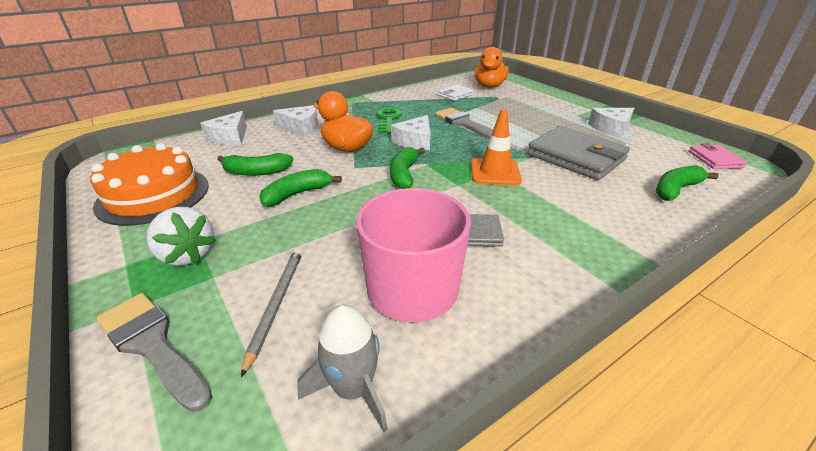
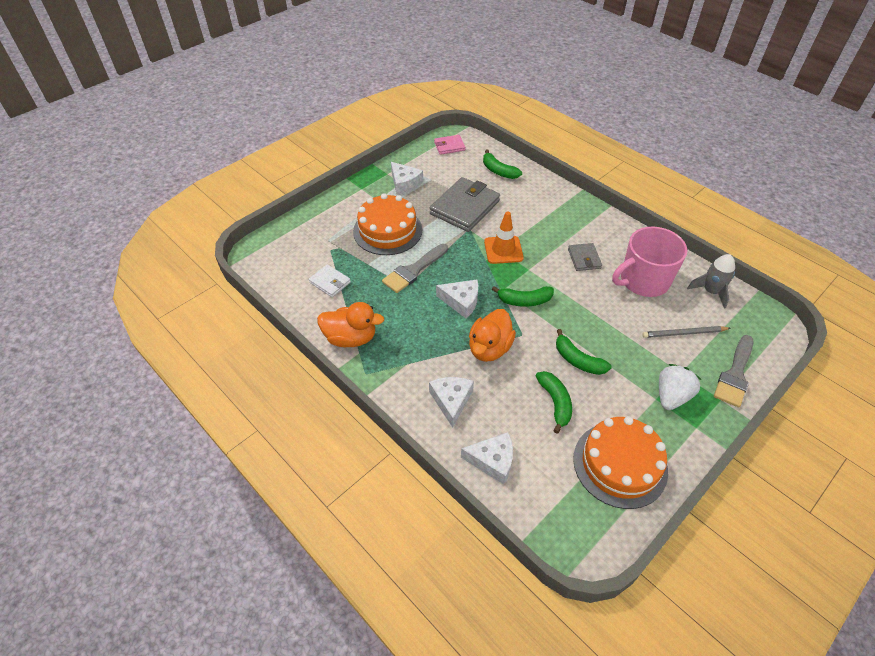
camera: 100 degrees left, 15 degrees up
green key [376,108,402,134] -> none
orange duck [475,47,509,88] -> orange duck moved to [317,302,384,347]
none -> orange cake [353,193,422,255]

